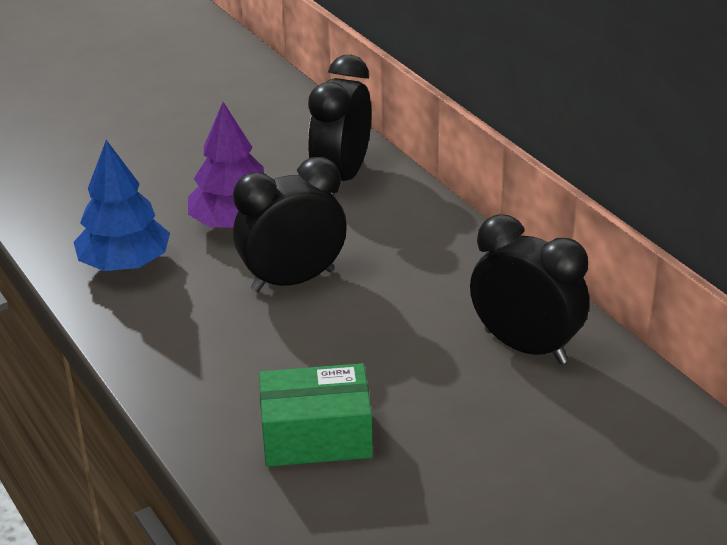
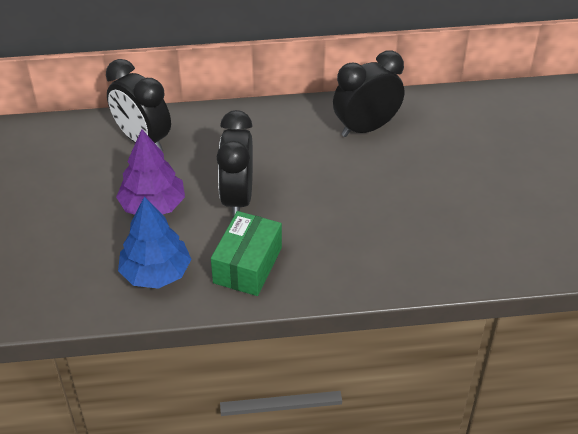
camera: 65 degrees left, 10 degrees up
green box [259,363,373,467] -> green box moved to [211,211,282,296]

